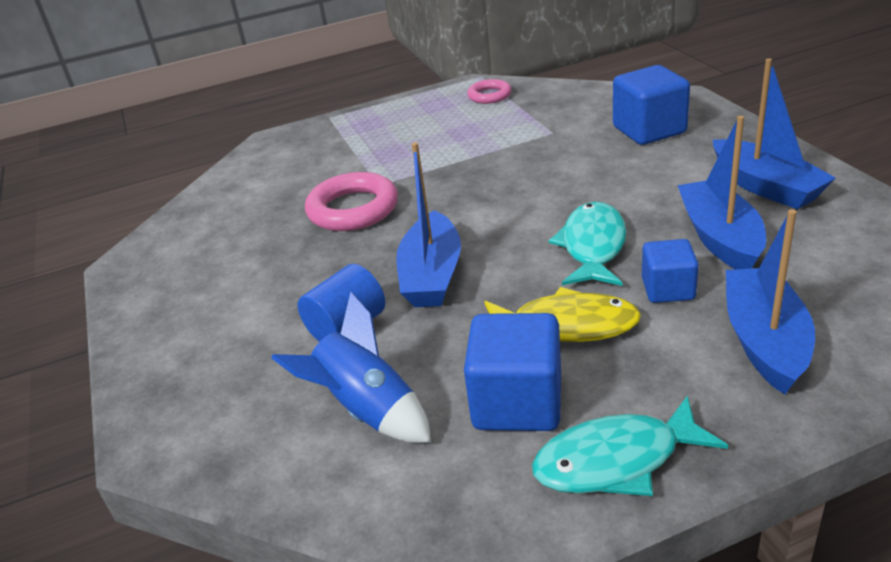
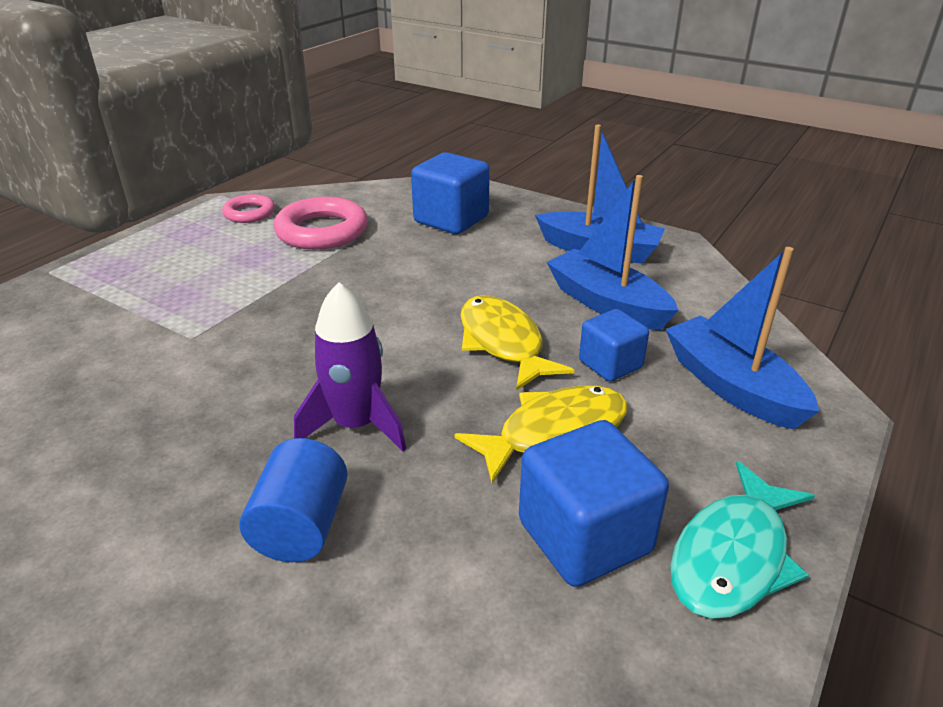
camera: 40 degrees left, 0 degrees up
blue rocket [271,292,431,443] -> none
pink ring [305,172,398,231] -> pink ring moved to [274,197,368,250]
blue boat [396,142,461,307] -> purple rocket [294,282,406,451]
turquoise fish [549,202,626,286] -> yellow fish [460,295,574,391]

